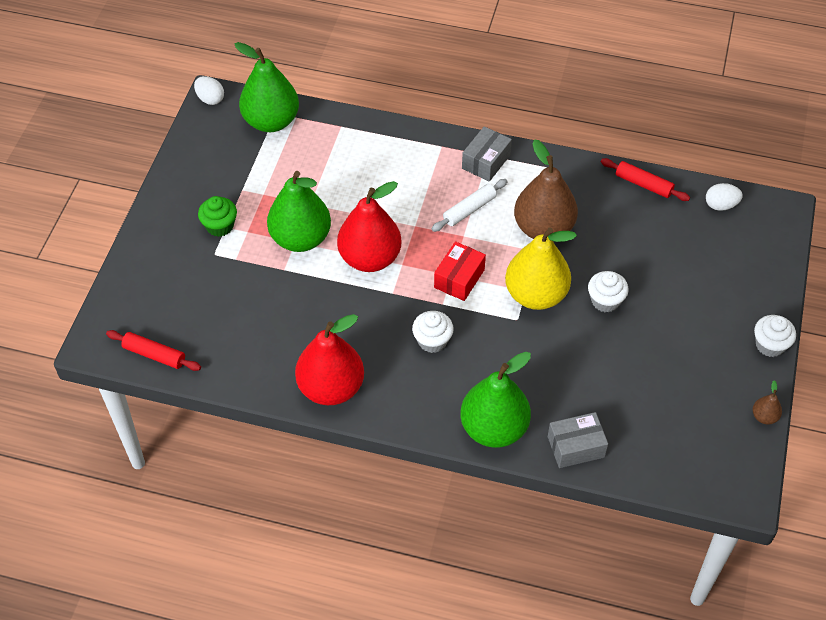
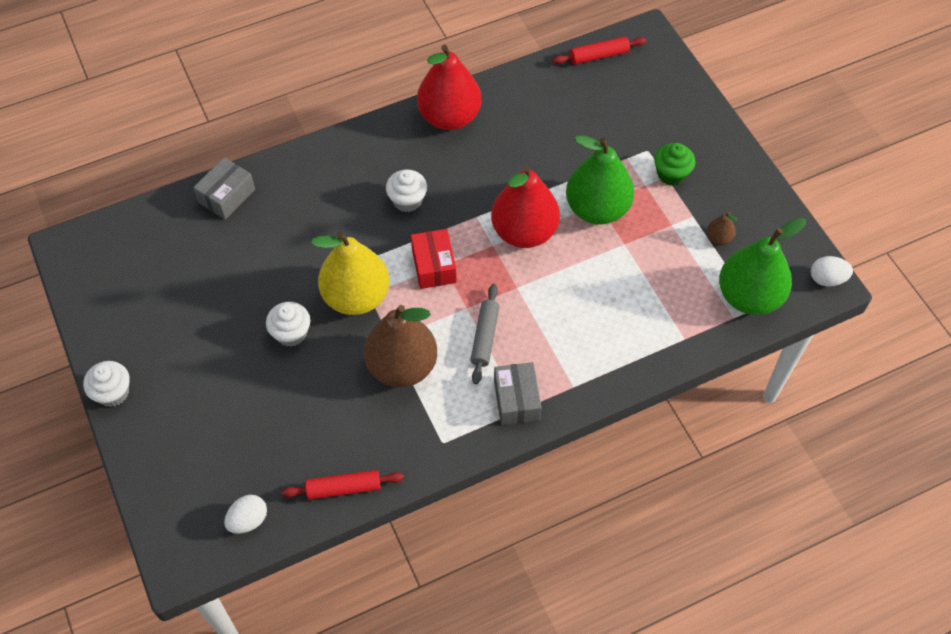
camera: 140 degrees right, 5 degrees up
white rolling pin [432,179,508,232] -> grey rolling pin [470,284,499,384]
green pear [460,352,531,448] -> none
brown pear [753,380,782,424] -> brown pear moved to [707,212,737,245]

